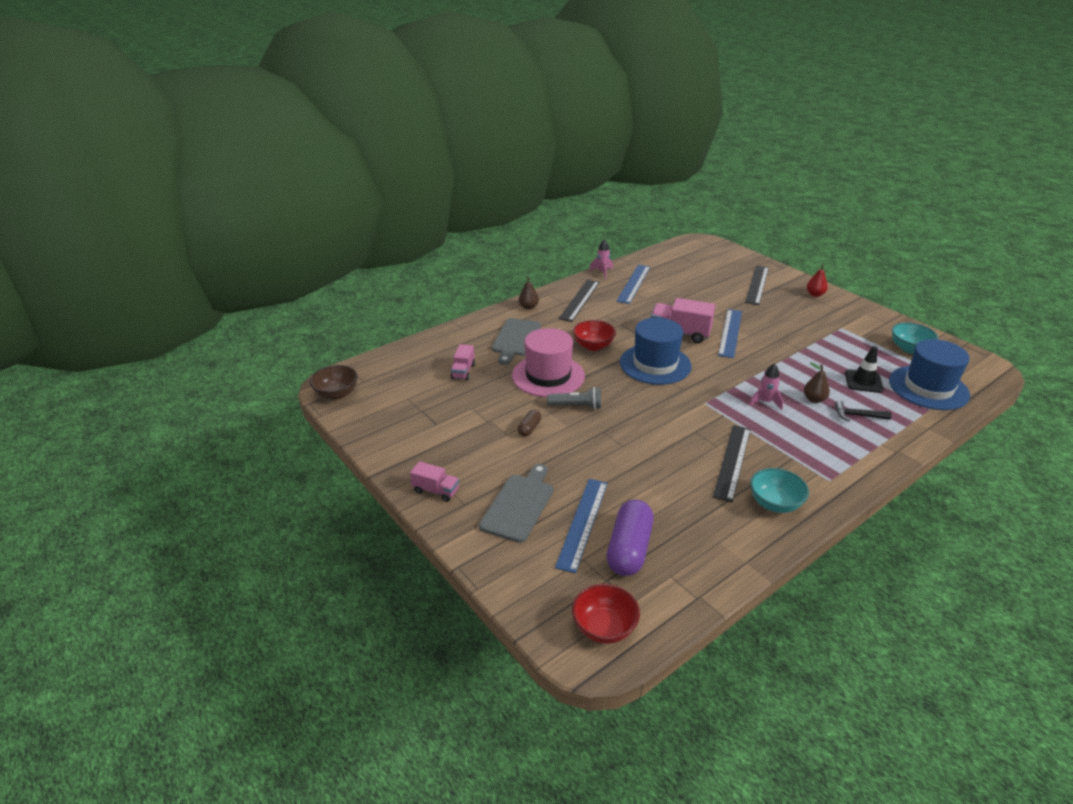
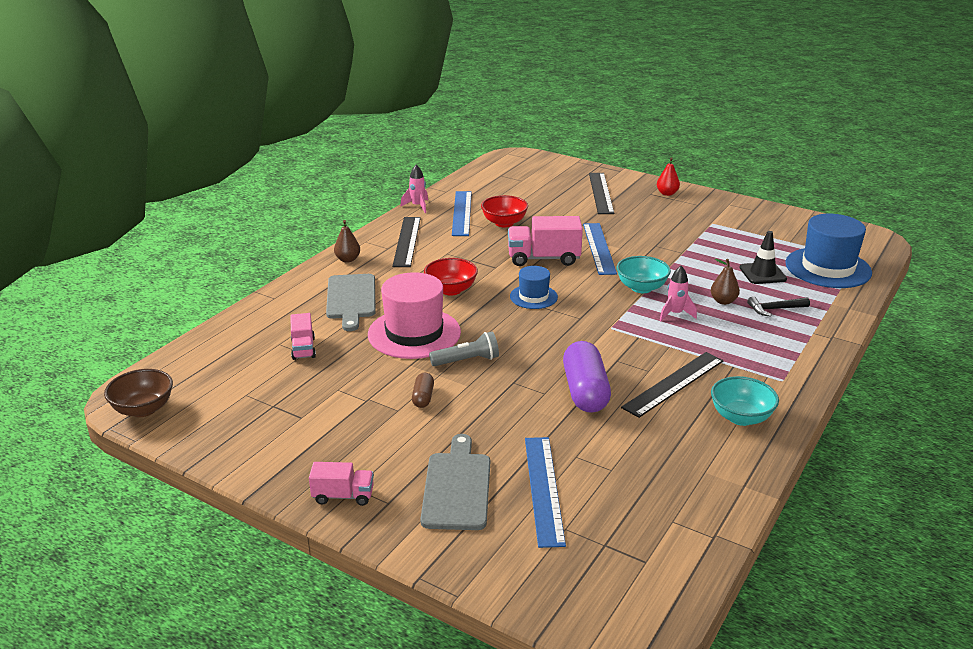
camera: 20 degrees left, 5 degrees down
red bowl [572,584,640,644] -> red bowl moved to [481,195,528,227]
purple capsule [607,500,654,576] -> purple capsule moved to [563,341,611,413]
blue hat [620,318,692,385] -> blue hat [510,266,558,309], size x0.55
black ruler [713,425,751,502] -> black ruler turned 45 degrees clockwise [621,352,724,418]
turquoise bowl [892,322,938,354] -> turquoise bowl moved to [617,256,671,293]

